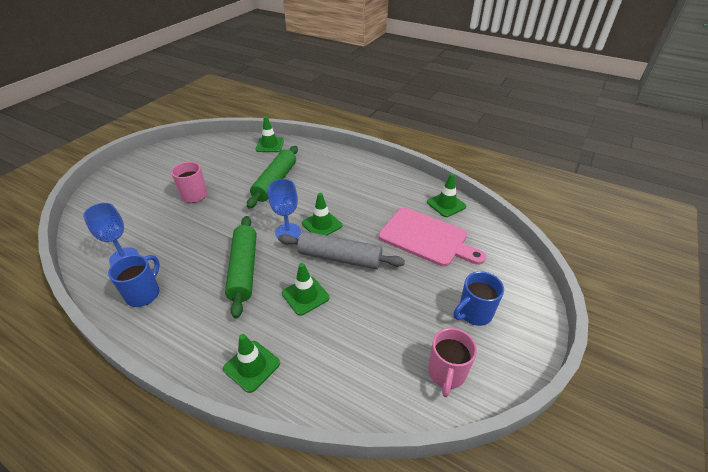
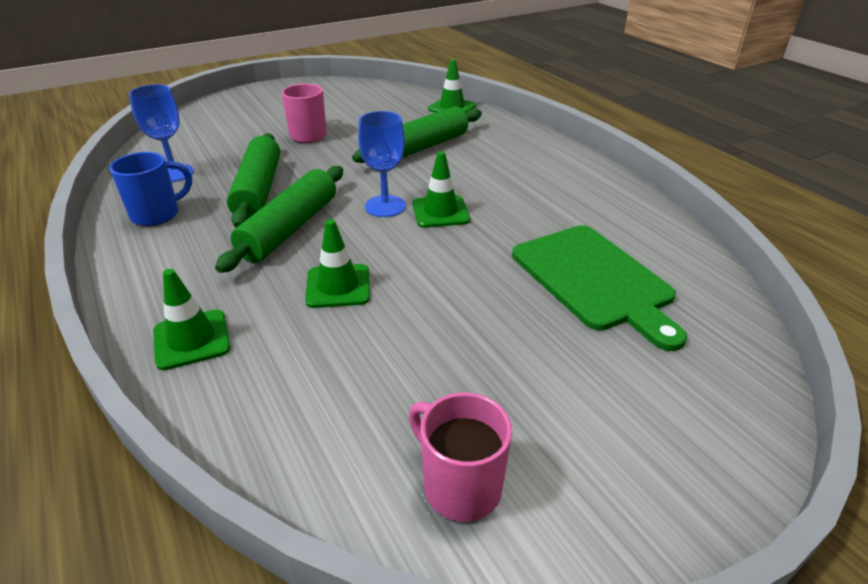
camera: 30 degrees right, 5 degrees down
grey rolling pin [278,231,405,269] -> none
pink cutting board [379,207,486,267] -> green cutting board [512,225,687,351]
green traffic cone [427,173,466,217] -> none
pink mug [428,328,477,397] -> pink mug turned 90 degrees clockwise [409,392,512,522]
blue mug [453,271,504,326] -> none
none -> green rolling pin [227,133,280,228]

